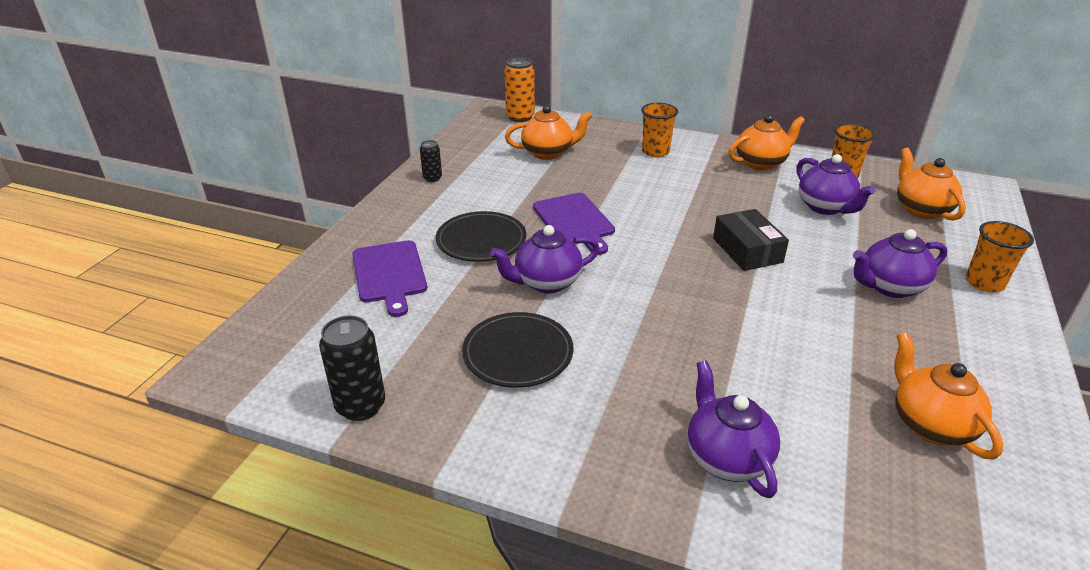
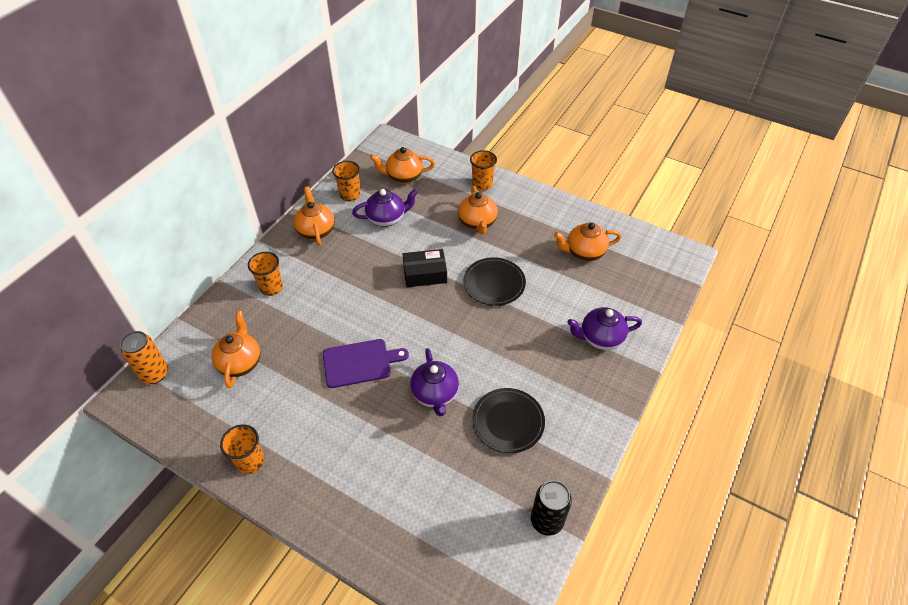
camera: 80 degrees left, 15 degrees up
purple cutting board [352,240,427,317] -> none
black can [420,140,442,182] -> orange cup [220,424,264,474]
black plate [436,211,526,262] -> black plate moved to [463,257,526,306]
purple teapot [853,229,947,298] -> orange teapot [458,186,498,234]

